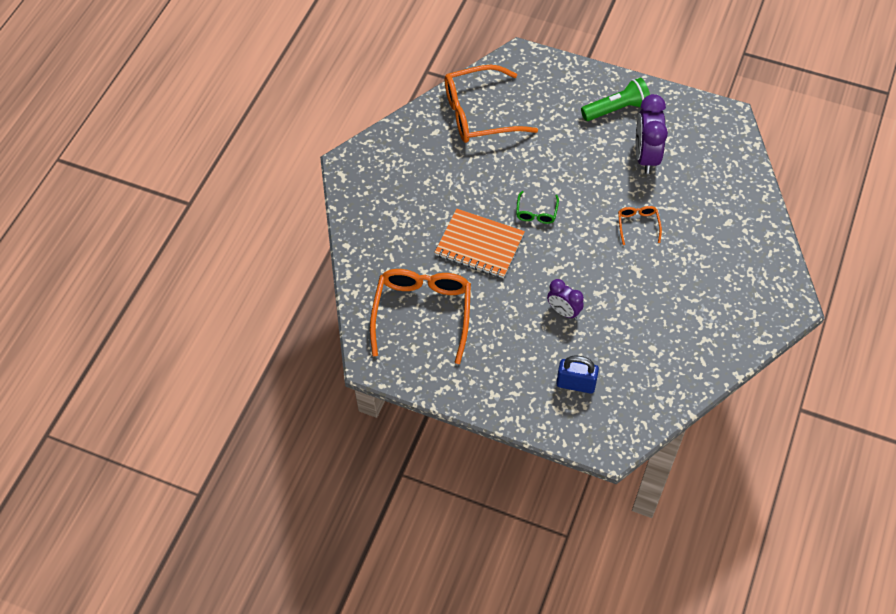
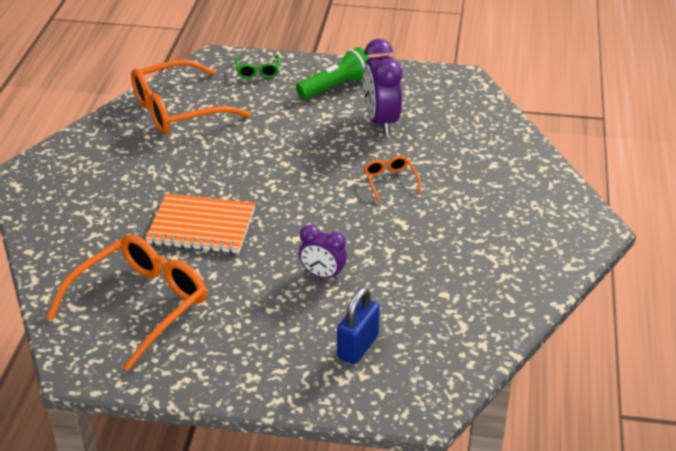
camera: 15 degrees left, 20 degrees down
orange glasses [370,269,471,364] -> orange glasses turned 45 degrees clockwise [46,234,207,371]
green glasses [516,191,559,224] -> green glasses moved to [235,55,280,79]
blue padlock [556,355,599,394] -> blue padlock turned 60 degrees counterclockwise [337,287,380,364]

